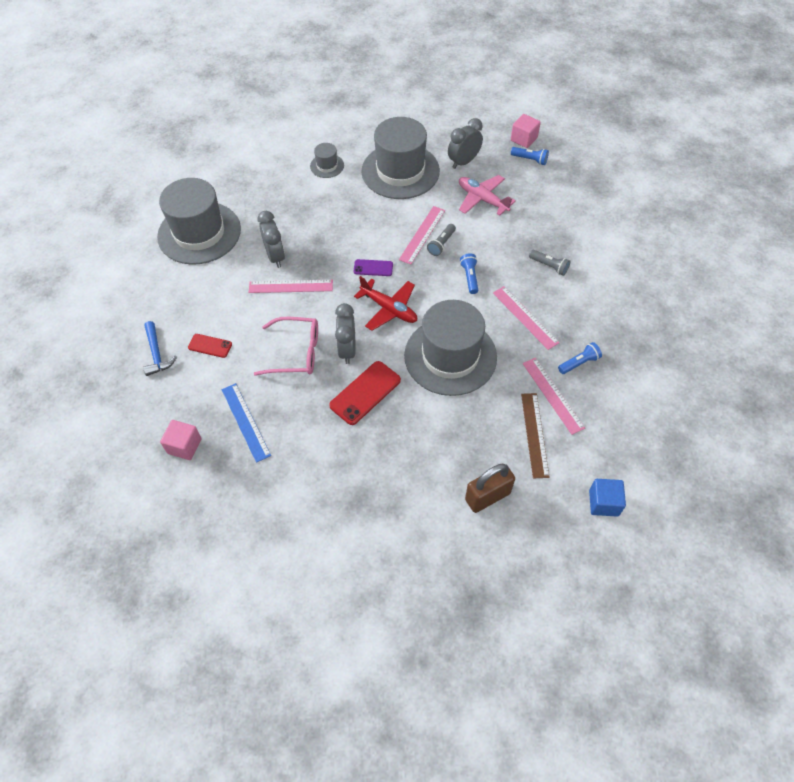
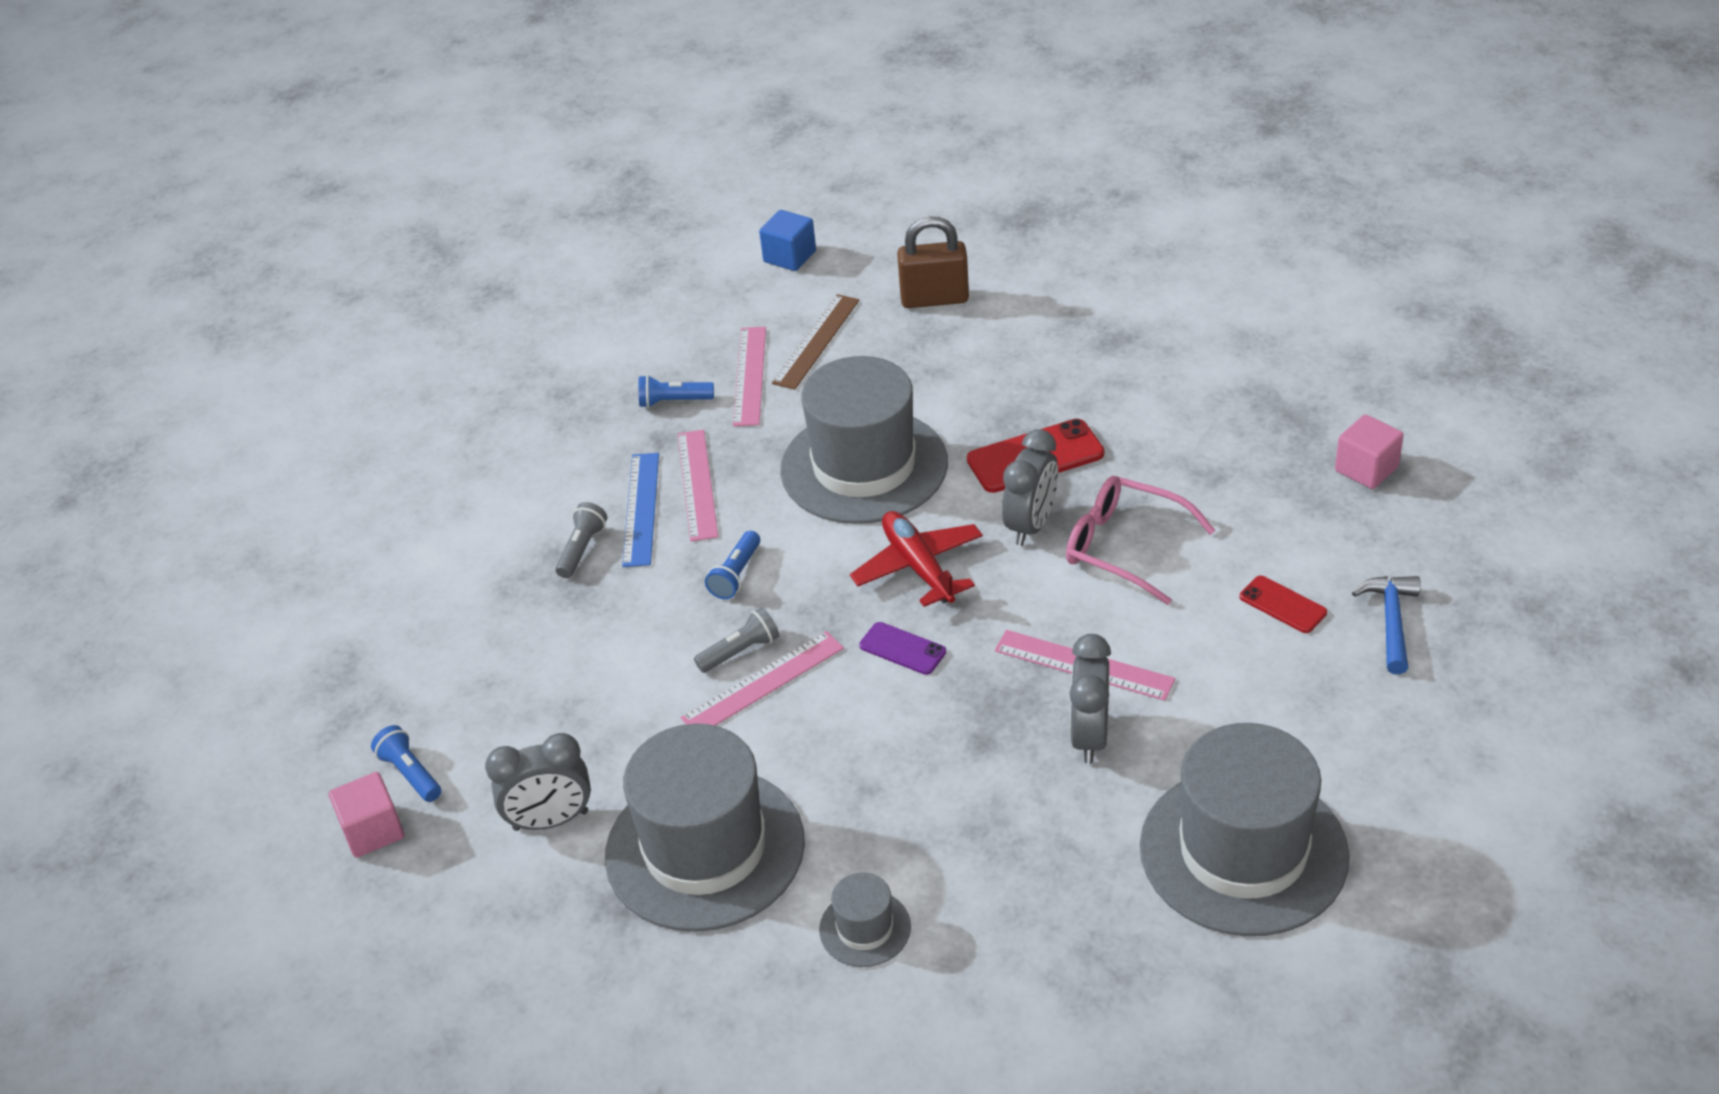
camera: 150 degrees left, 15 degrees down
blue ruler [222,383,271,463] -> blue ruler moved to [622,453,659,567]
pink plane [459,175,516,216] -> none
grey flashlight [529,250,570,276] -> grey flashlight turned 45 degrees clockwise [555,502,608,578]

